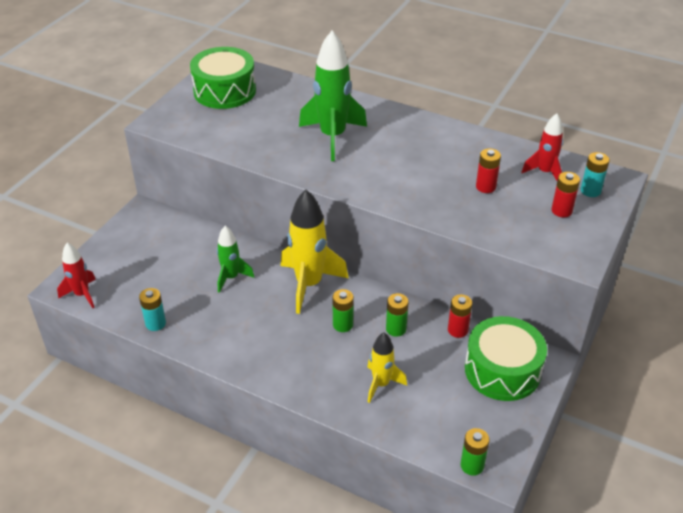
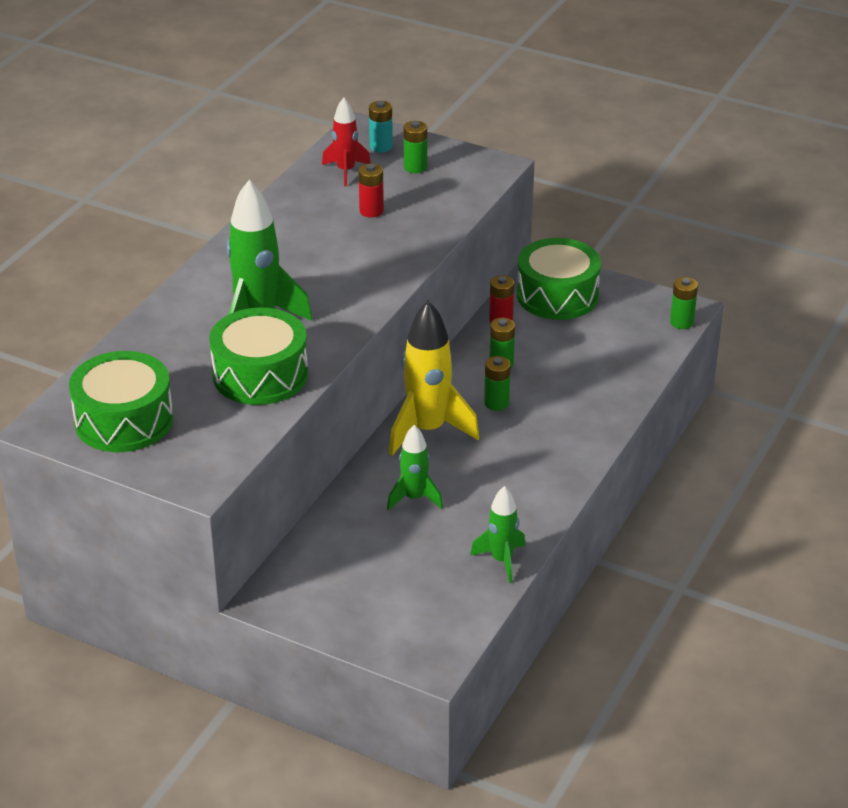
camera: 90 degrees left, 5 degrees down
red rocket [57,243,96,308] -> none
turquoise battery [139,288,166,331] -> green rocket [470,486,525,583]
yellow rocket [367,332,407,403] -> none
red battery [551,172,580,217] -> green battery [404,121,427,173]
none -> green drum [209,307,308,405]

